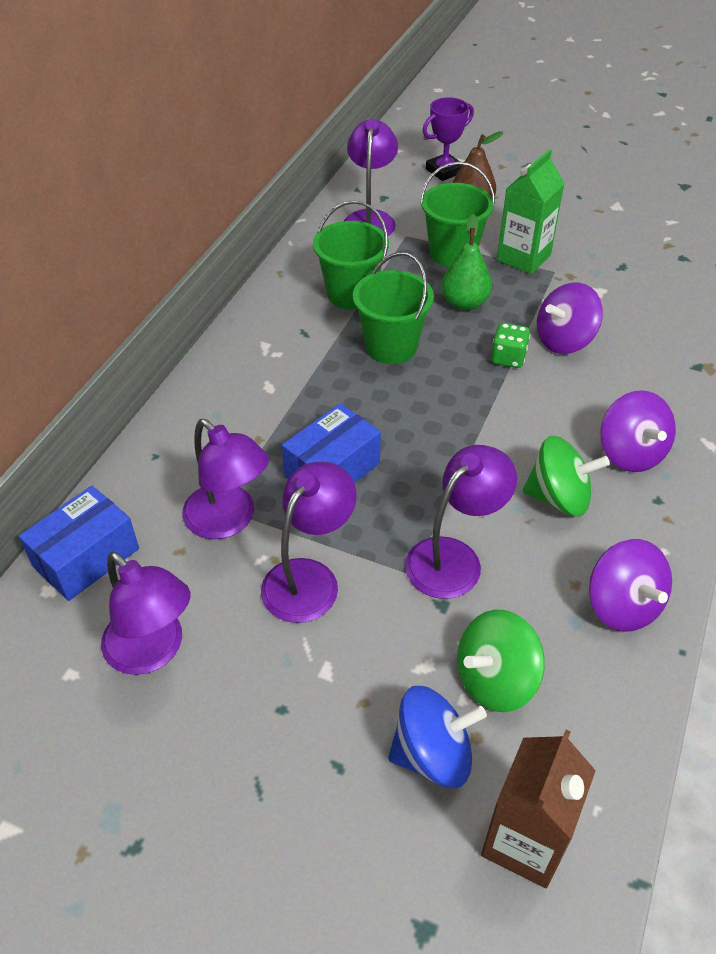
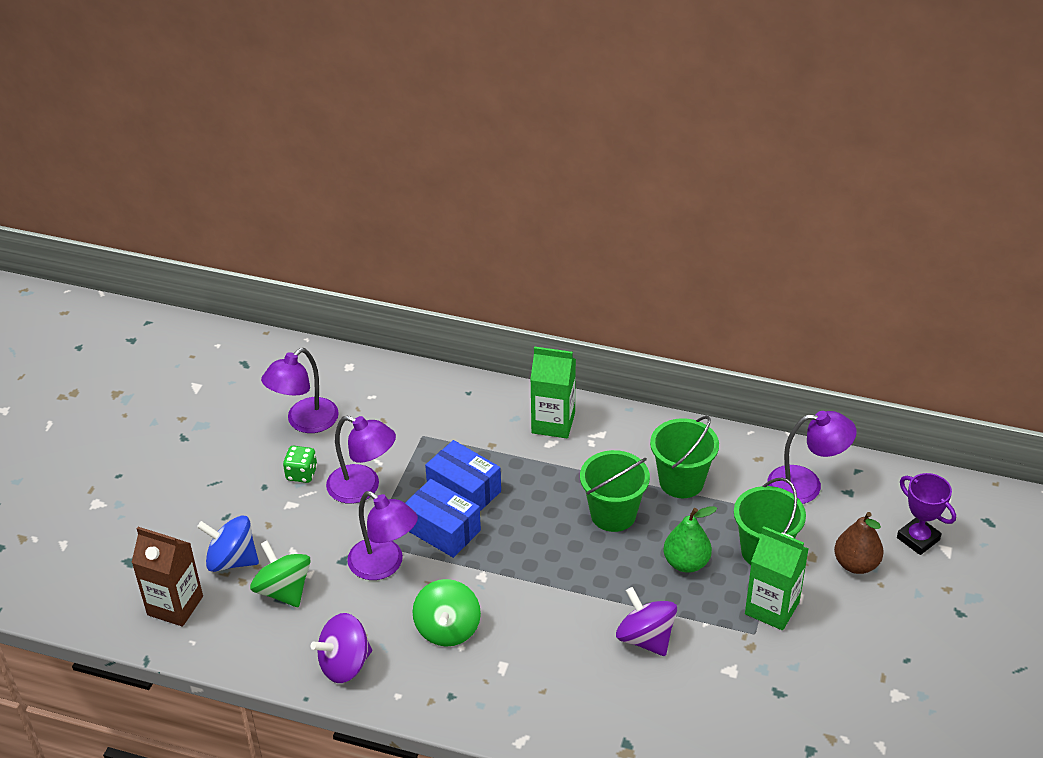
camera: 85 degrees right, 5 degrees down
blue box [19,486,139,601] -> blue box moved to [405,479,481,558]
purple lamp [182,419,269,539] -> none
blue spinning top [388,686,487,788] -> blue spinning top turned 120 degrees clockwise [197,515,259,572]
green dice [491,323,530,368] -> green dice moved to [283,446,317,483]
purple spinning top [600,390,676,472] -> none
none -> green carton [530,346,576,438]

